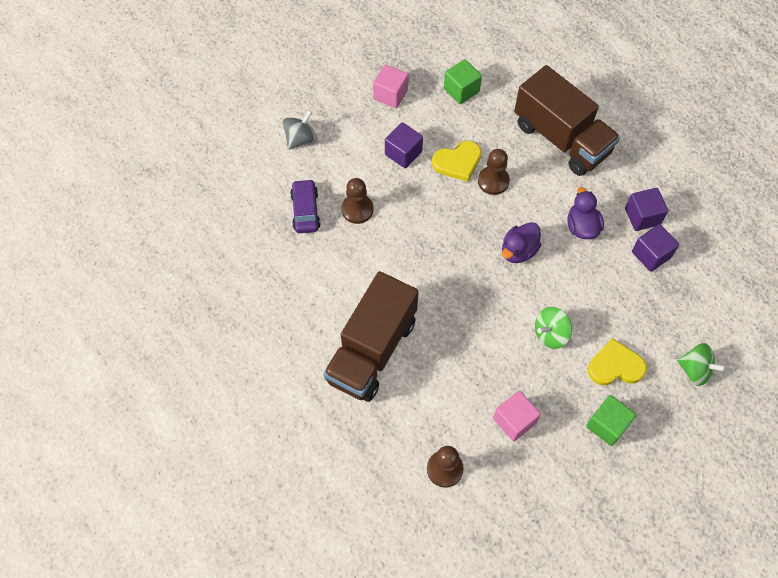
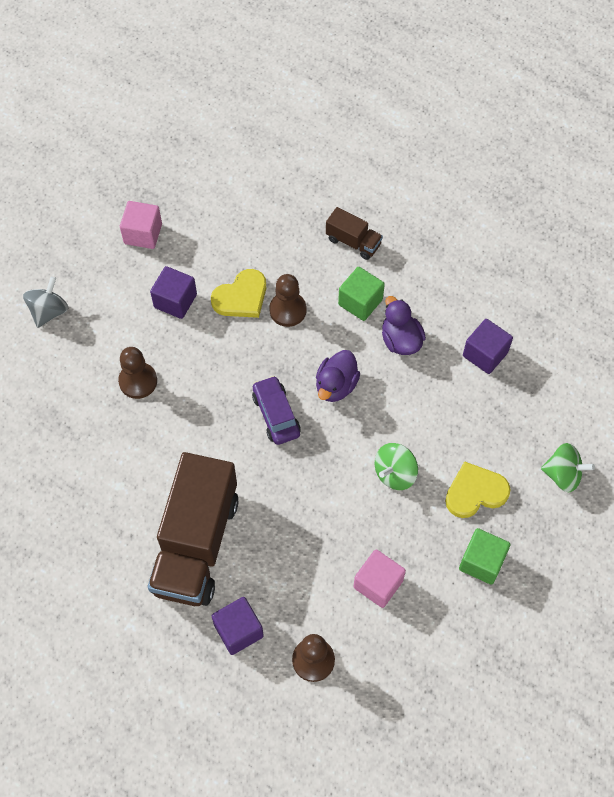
camera: 15 degrees left, 0 degrees up
purple car [290,179,321,233] -> purple car moved to [252,376,301,445]
green cube [444,59,482,104] -> green cube moved to [338,267,385,321]
brown truck [514,65,620,176] -> brown truck [326,207,383,260], size x0.45
purple cube [625,188,668,231] -> purple cube moved to [212,597,264,655]

